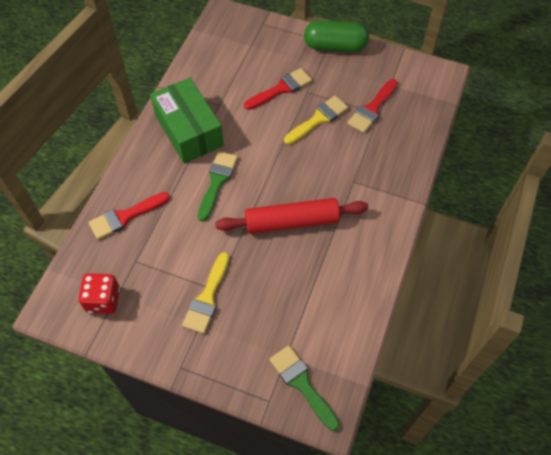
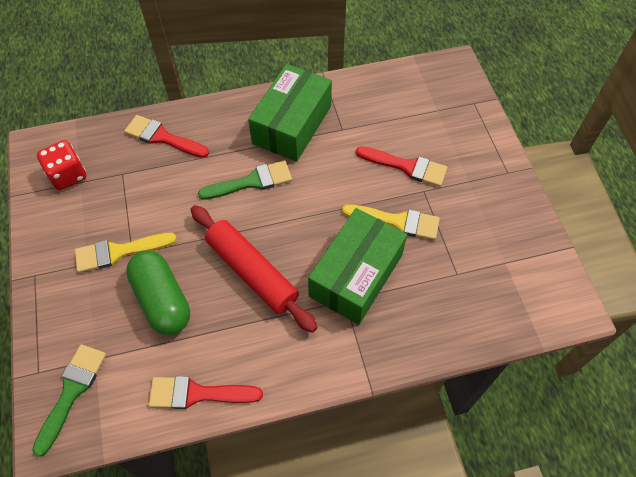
camera: 55 degrees right, 0 degrees up
green capsule [304,20,369,52] -> green capsule moved to [126,251,190,335]
red brush [347,79,398,133] -> red brush moved to [149,376,263,409]
none -> green box [308,208,407,325]

